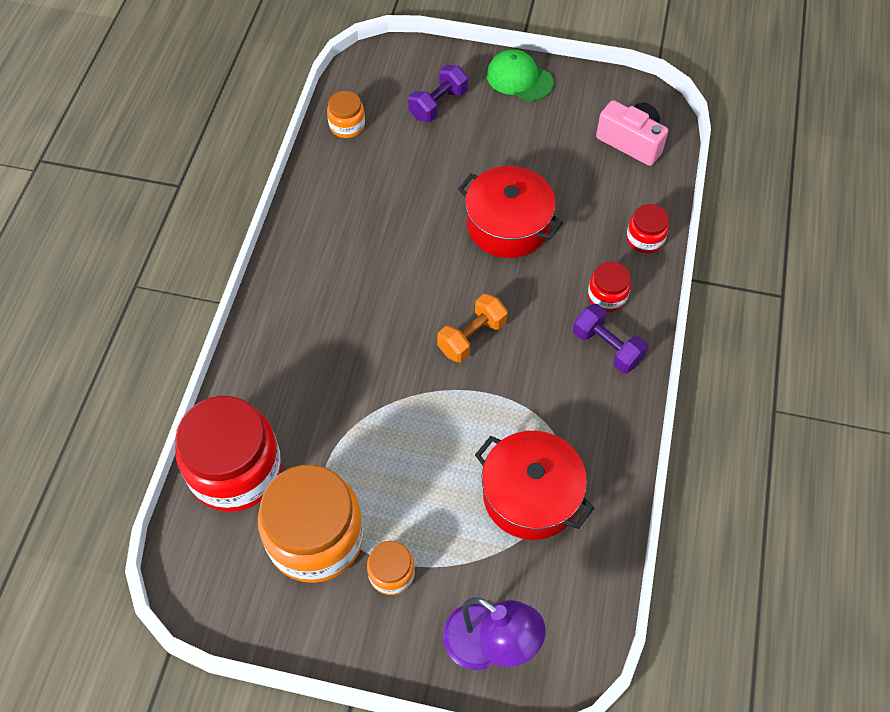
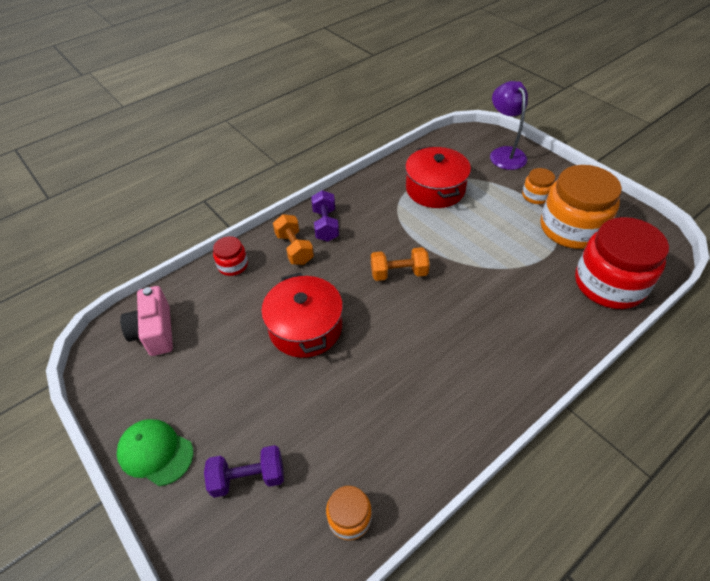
camera: 140 degrees left, 10 degrees down
green cap [487,49,554,101] -> green cap turned 135 degrees clockwise [117,419,193,486]
red jar [588,262,631,312] -> orange dumbbell [273,214,314,265]

